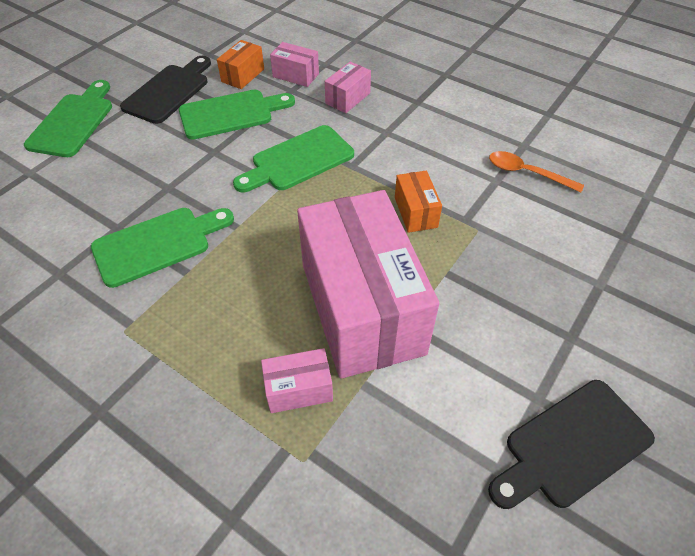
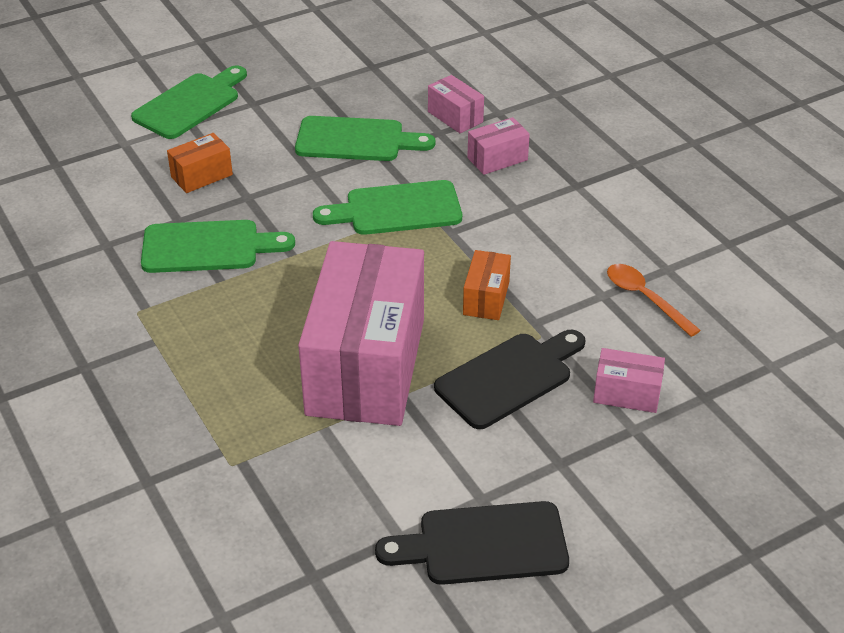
camera: 25 degrees right, 10 degrees down
black cutting board [120,56,211,124] -> black cutting board moved to [434,330,586,429]
orange box [217,40,264,89] -> orange box moved to [167,133,233,193]
pink box [261,348,333,413] -> pink box moved to [593,348,665,413]

